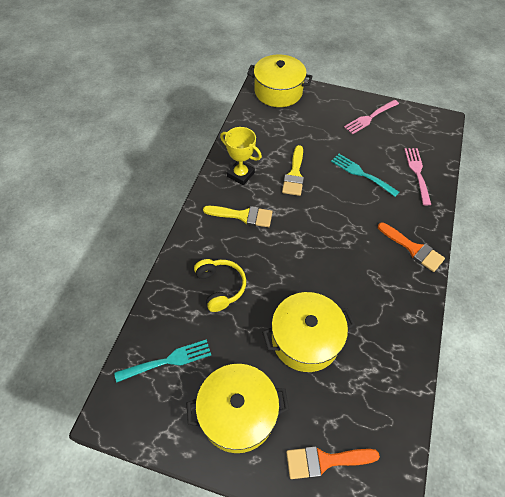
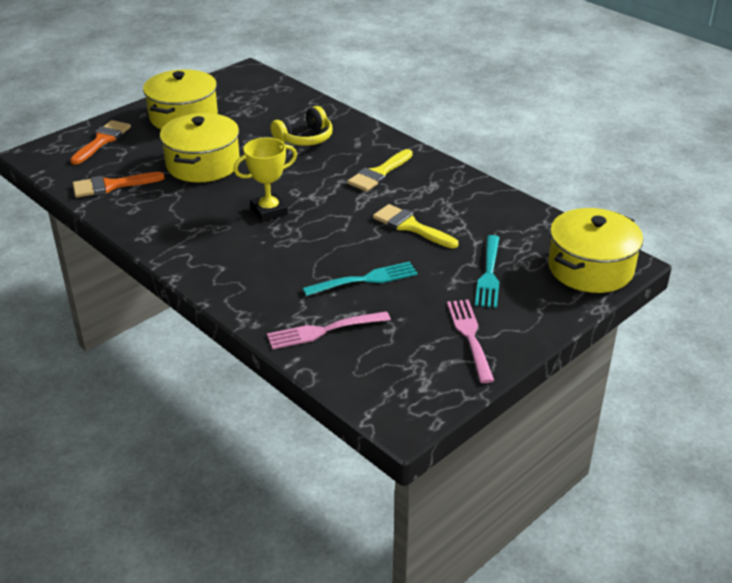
camera: 120 degrees right, 20 degrees down
turquoise fork [114,339,211,382] -> turquoise fork moved to [475,235,500,308]
yellow headphones [194,259,246,312] -> yellow headphones turned 45 degrees counterclockwise [271,106,333,146]
yellow trophy [220,127,262,185] -> yellow trophy moved to [233,137,297,222]
orange brush [378,222,445,272] -> orange brush moved to [72,172,165,198]
pink fork [404,148,431,206] -> pink fork turned 135 degrees clockwise [267,311,391,350]

